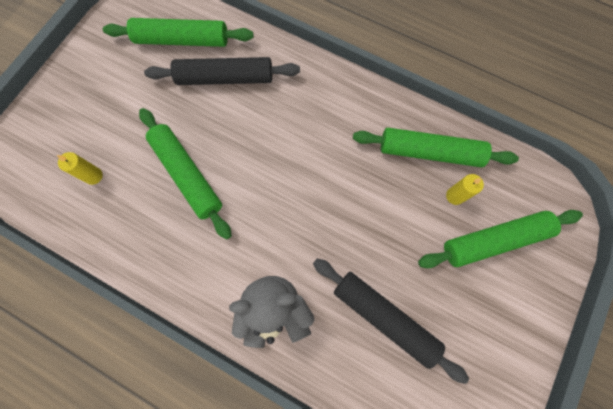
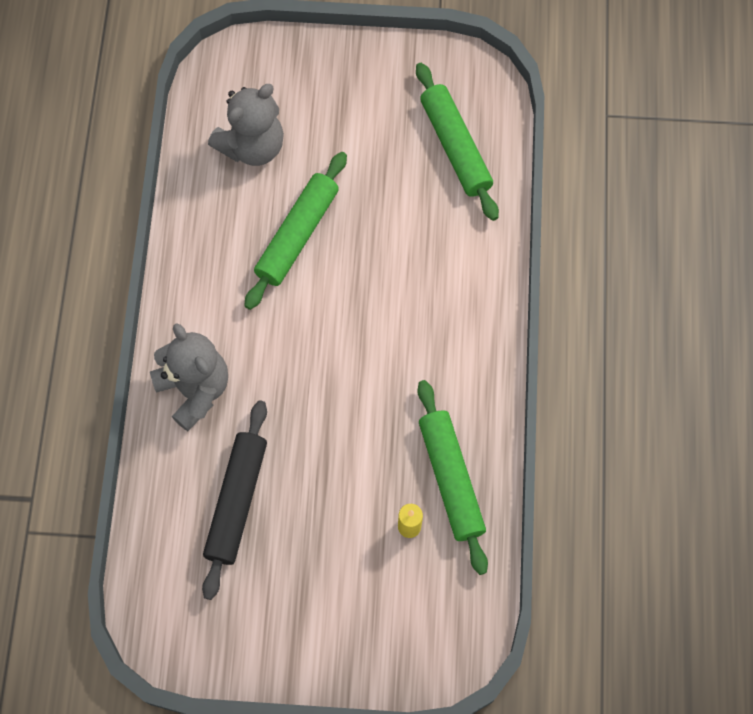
camera: 65 degrees right, 5 degrees down
yellow candle [57,152,103,185] -> grey teddy bear [208,84,284,166]
black rolling pin [144,57,300,85] -> none
green rolling pin [418,210,583,268] -> none

